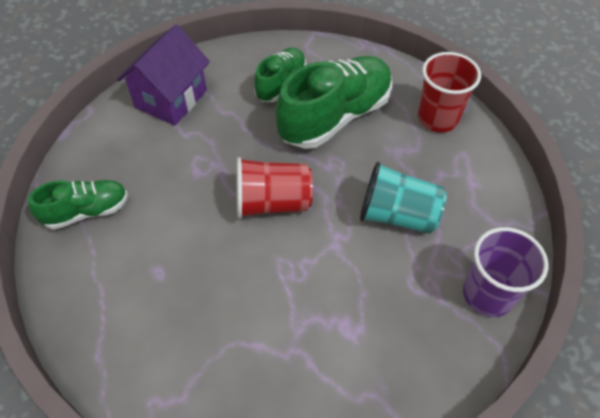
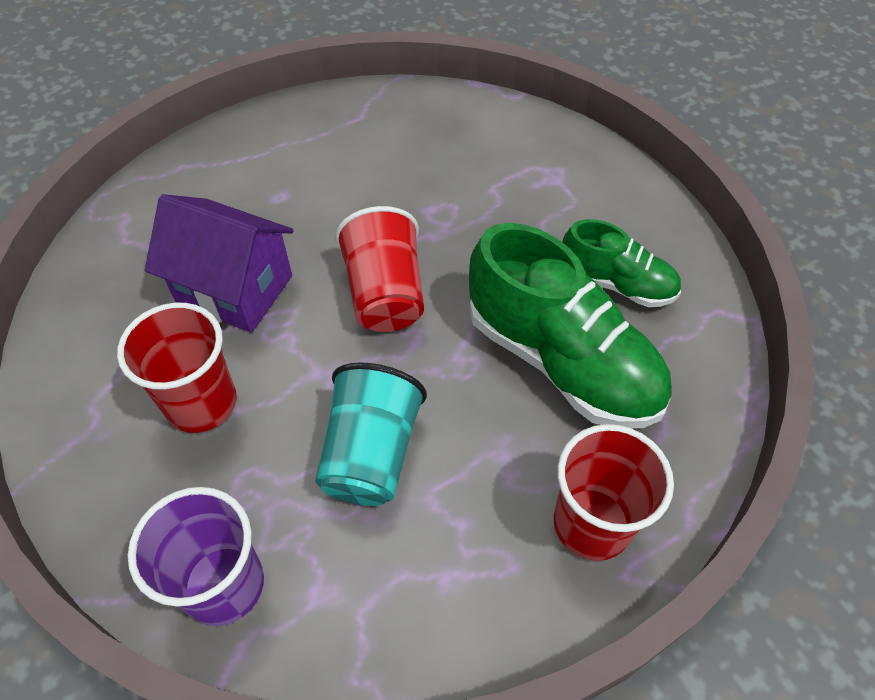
camera: 85 degrees right, 0 degrees up
green shoe [28,180,128,230] -> none
purple house [117,24,210,126] -> purple house moved to [145,194,294,333]
none -> red cup [117,303,237,433]

